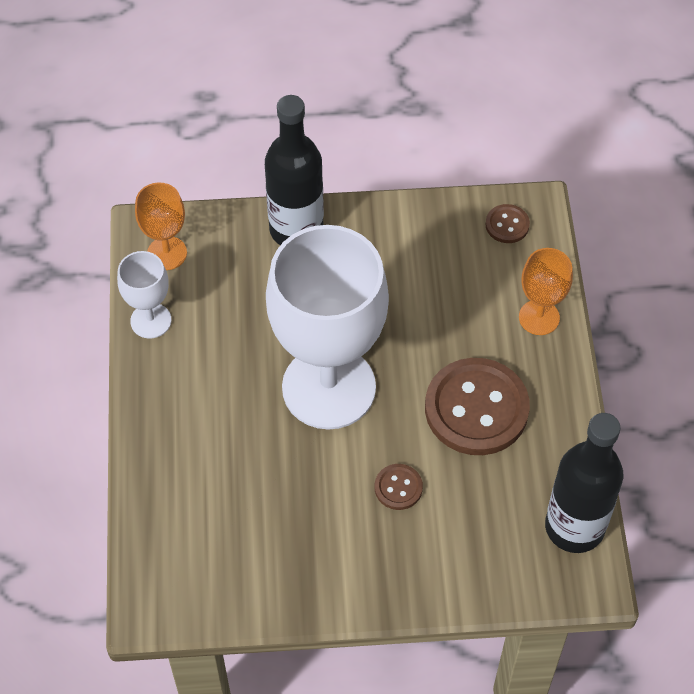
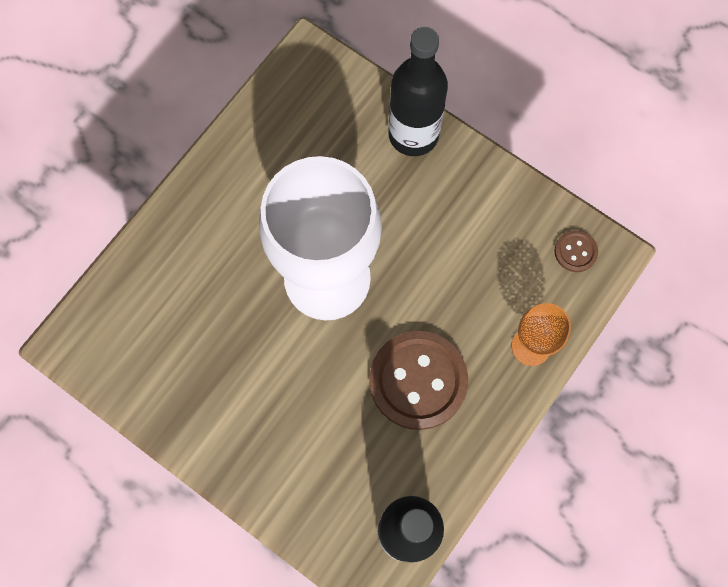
camera: 40 degrees right, 15 degrees up
white goblet [117,251,171,339] -> none
orange goblet [135,183,187,270] -> none
brown button [375,464,423,510] -> none

